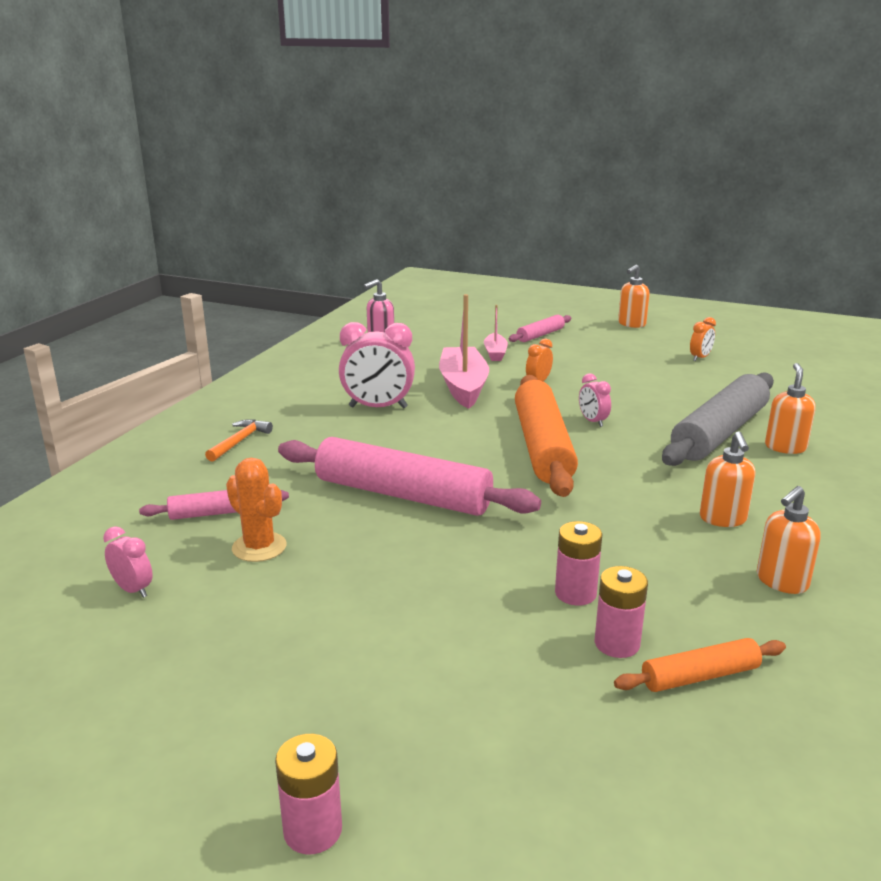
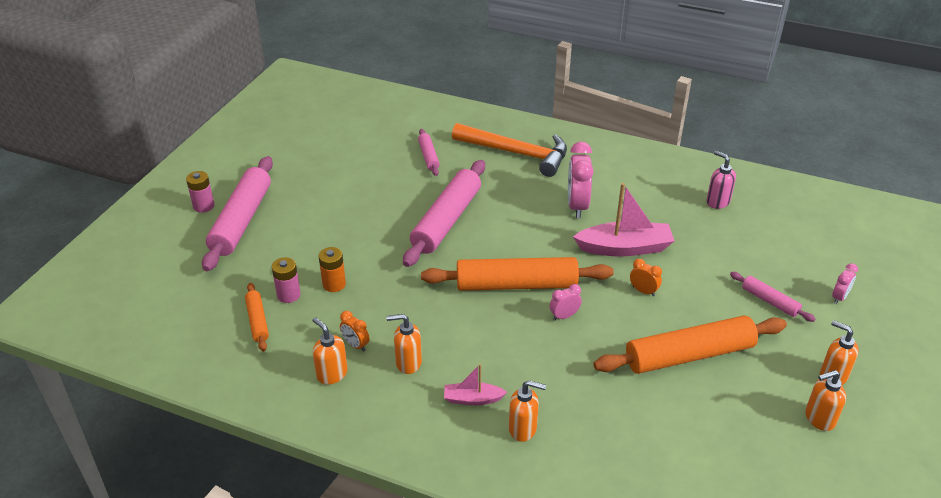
camera: 90 degrees right, 15 degrees up
pink clock [103,526,153,598] -> pink clock moved to [832,263,858,304]
orange hammer [205,419,273,462] -> orange hammer [452,123,567,177], size x2.27
orange cactus [226,458,287,562] -> none
pink boat [484,305,508,361] -> pink boat moved to [444,364,507,405]
pink battery [555,521,602,606] -> orange battery [319,247,346,292]
grey rolling pin [662,373,774,466] -> none
orange clock [690,317,716,361] -> orange clock moved to [340,311,369,352]
none -> pink rolling pin [202,156,273,271]
none -> orange rolling pin [594,315,787,374]
none -> orange soap dispenser [805,370,846,431]

